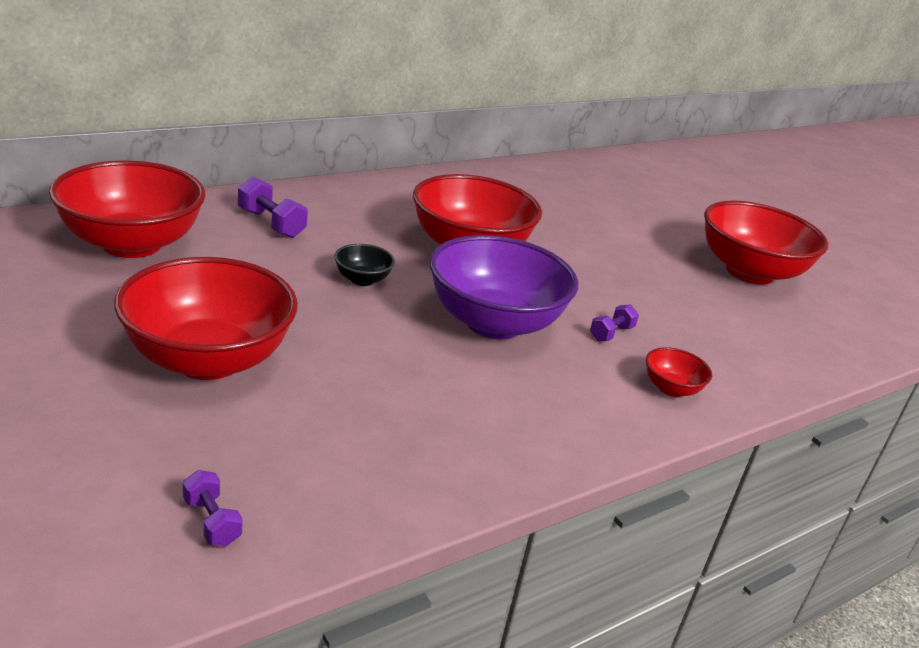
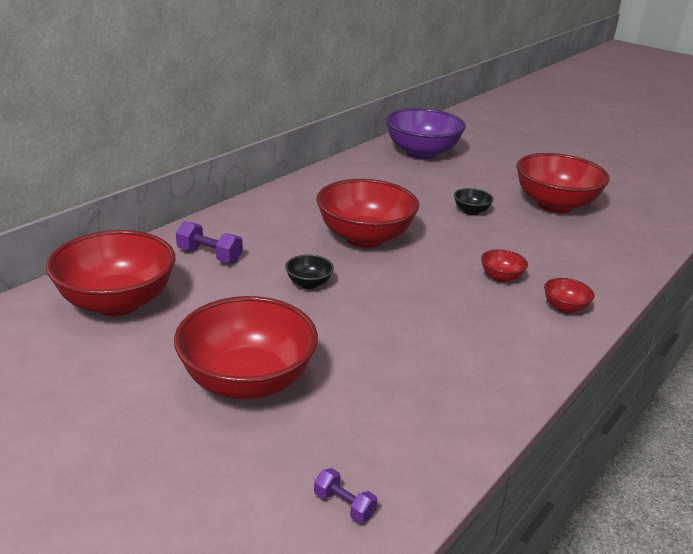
camera: 15 degrees left, 0 degrees up
purple bowl [429,235,578,339] -> purple bowl moved to [386,108,466,159]
purple dumbbell [590,305,639,341] -> red bowl [481,249,528,282]
none -> black bowl [454,188,494,215]

